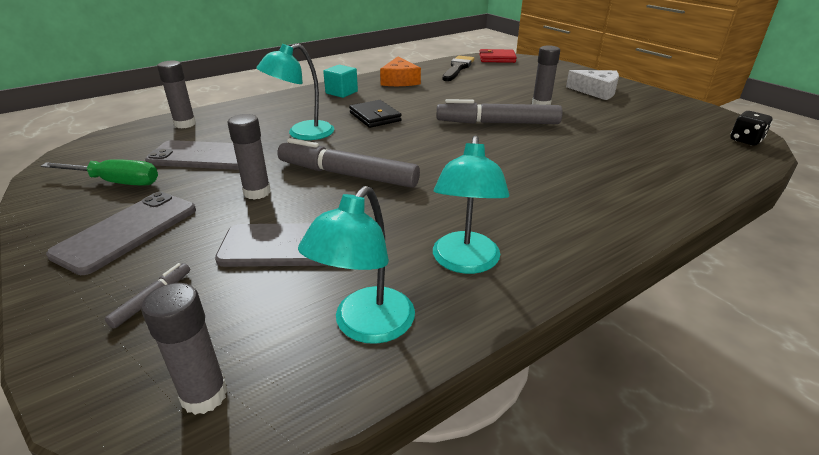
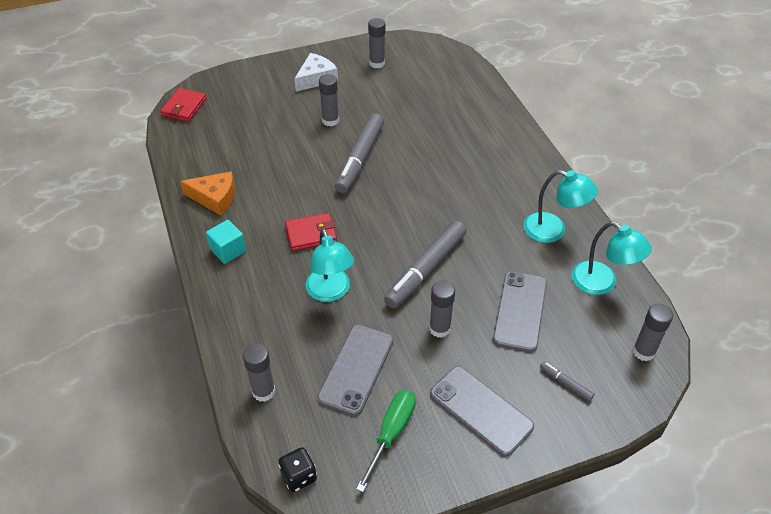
camera: 75 degrees left, 15 degrees up
black wallet [349,100,402,128] -> red wallet [285,213,337,251]
black brush [442,56,475,81] -> none
black dice [730,111,772,145] -> black dice moved to [278,447,317,492]
none -> grey glue stick [368,18,385,68]

